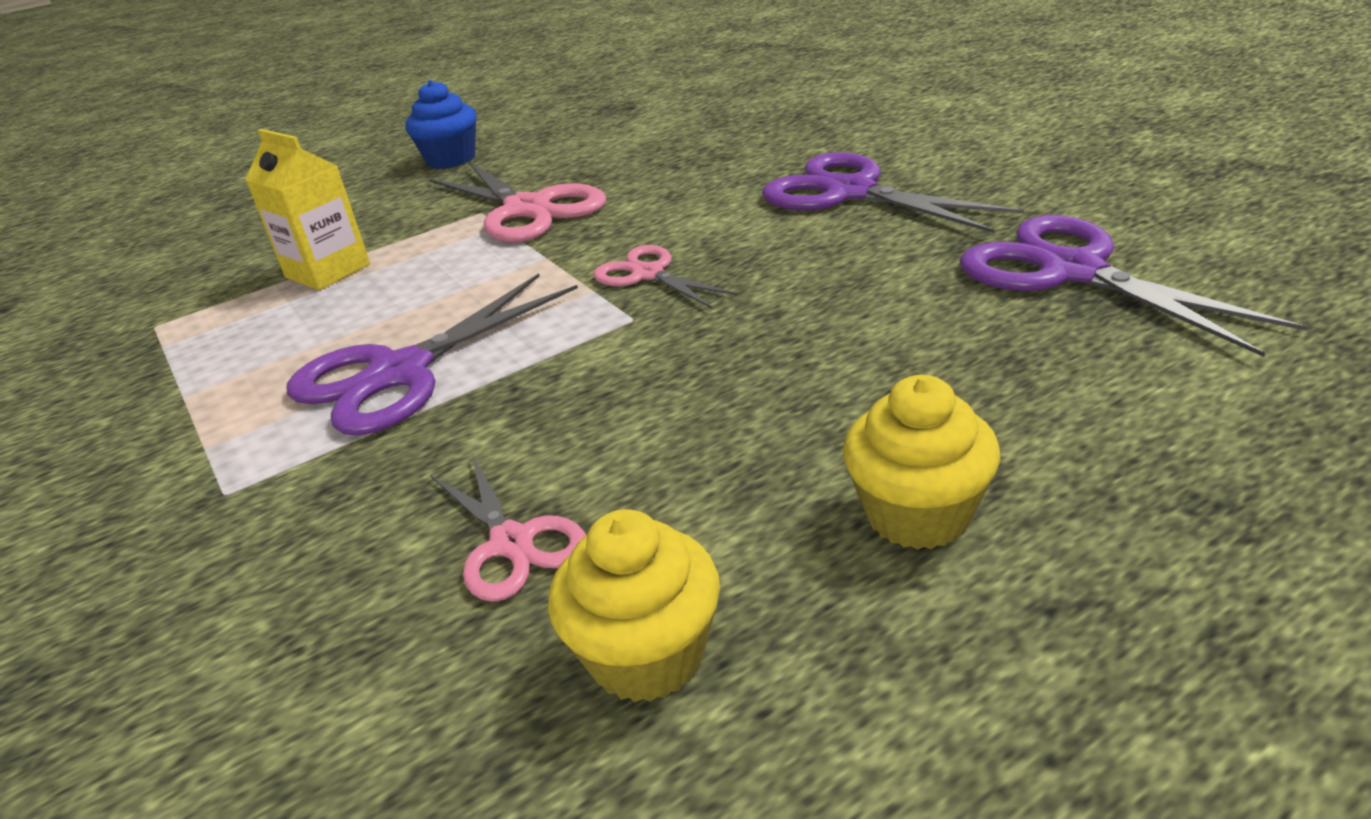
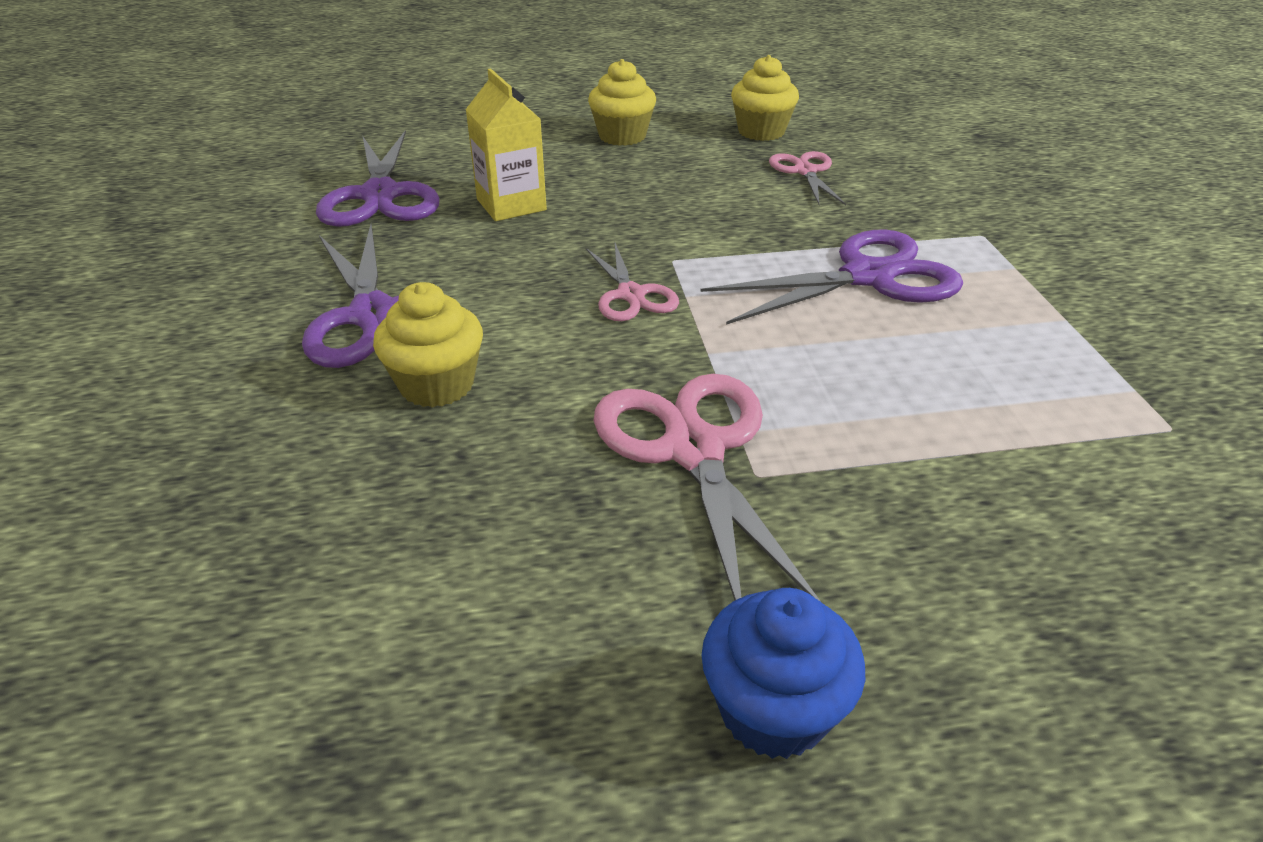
camera: 160 degrees left, 5 degrees up
yellow carton [245,129,370,290] -> yellow carton moved to [465,69,547,221]
none -> yellow cupcake [373,282,483,408]

